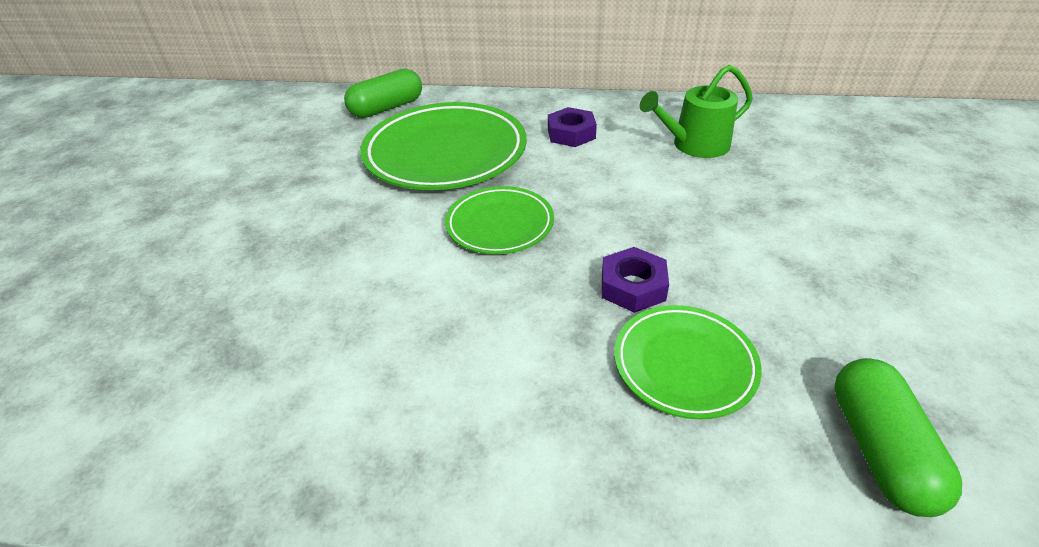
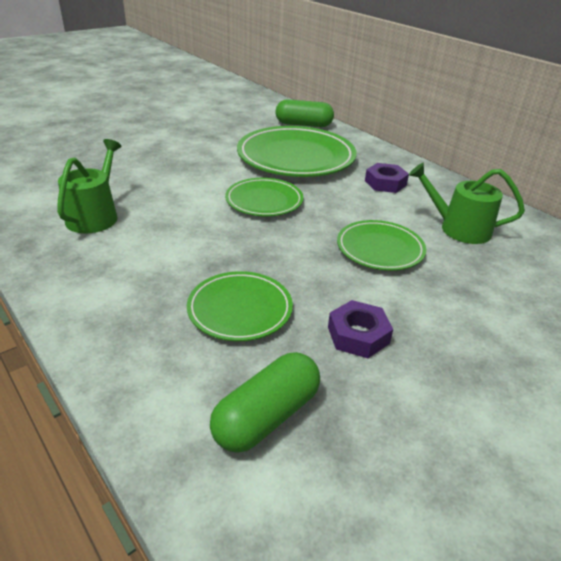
camera: 40 degrees right, 5 degrees down
purple nut [602,247,669,313] -> purple nut moved to [328,300,393,358]
none -> green watering can [57,139,122,233]
none -> green plate [337,220,426,271]

